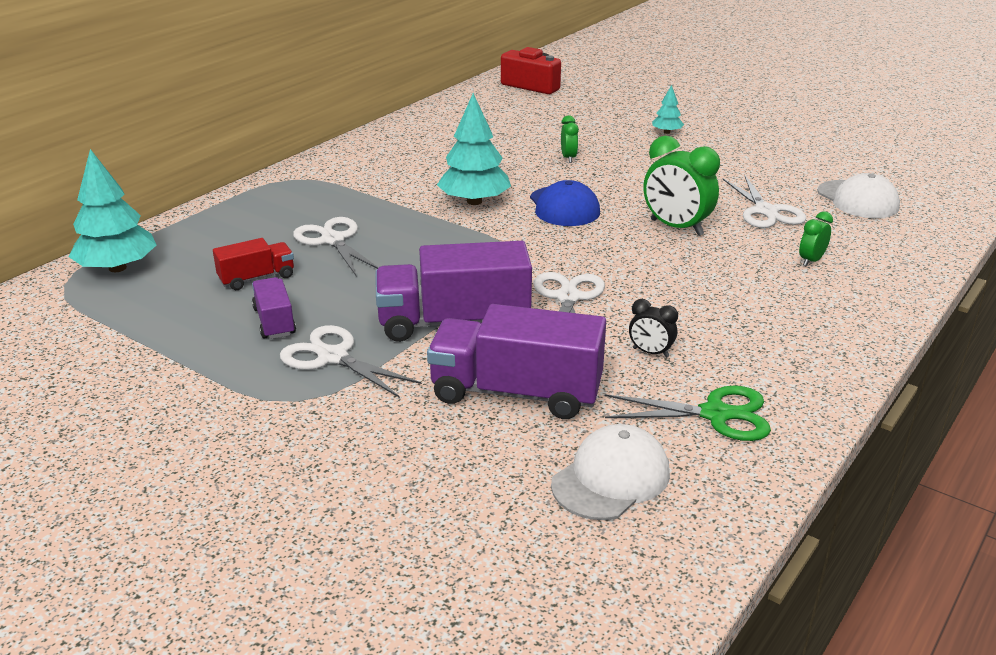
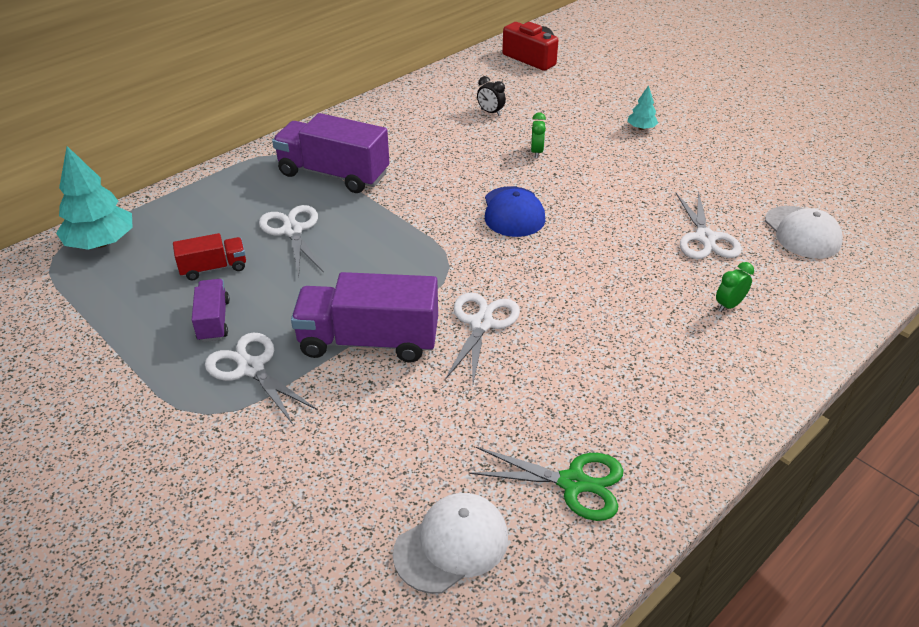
camera: 10 degrees right, 10 degrees up
purple truck [427,304,606,419] -> purple truck moved to [272,113,390,193]
turquoise tree [437,93,511,205] -> none
black clock [629,299,678,358] -> black clock moved to [477,76,506,116]
green clock [643,136,720,236] -> none

